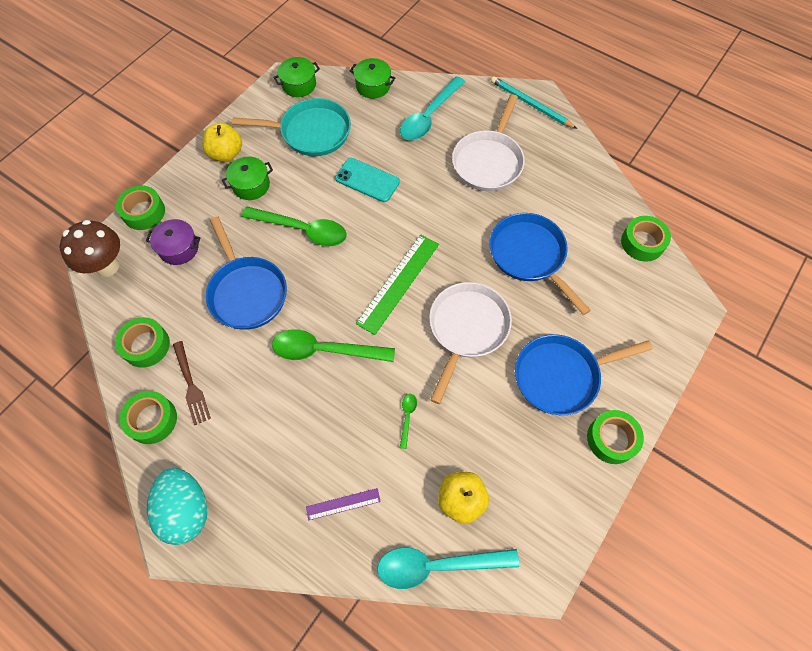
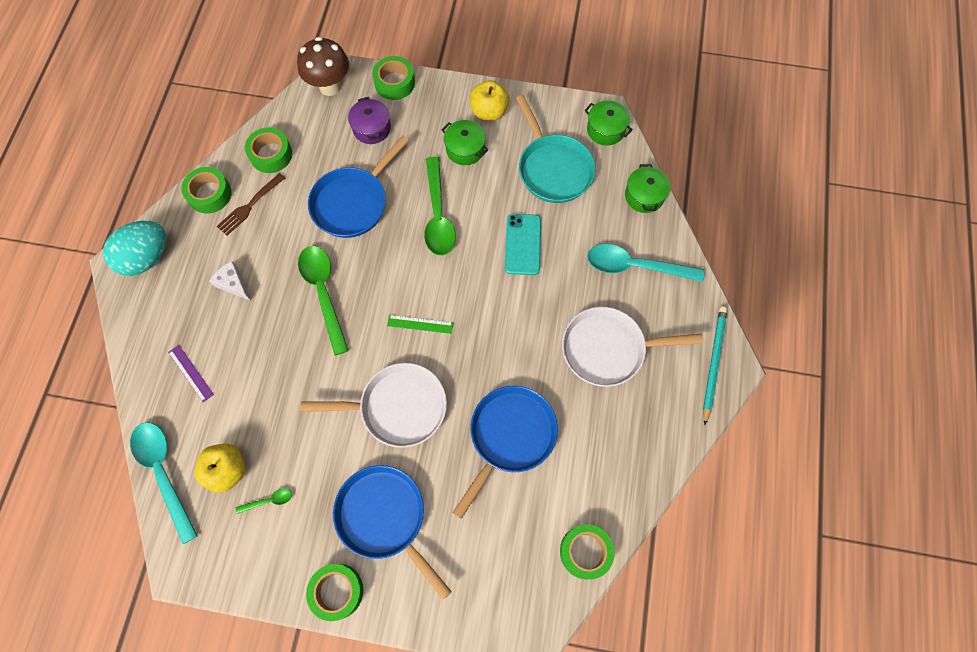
camera: 65 degrees right, 5 degrees up
green ruler [356,234,439,335] -> green ruler [387,315,453,334], size x0.52
green spoon [400,394,417,449] -> green spoon moved to [236,488,292,514]
none -> white cheese [209,261,251,301]

